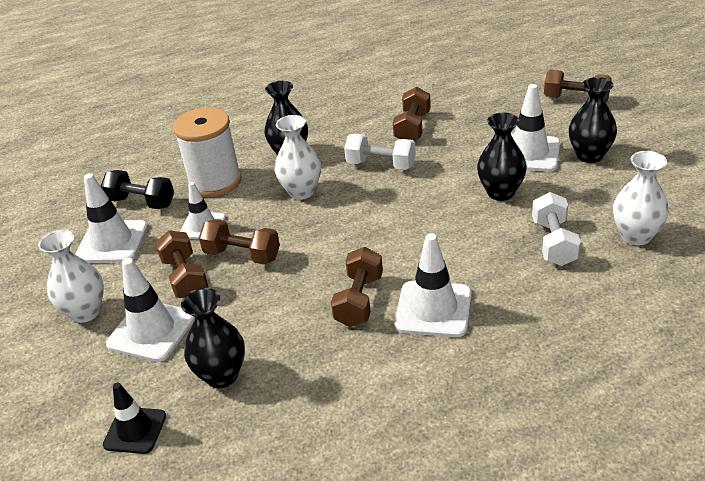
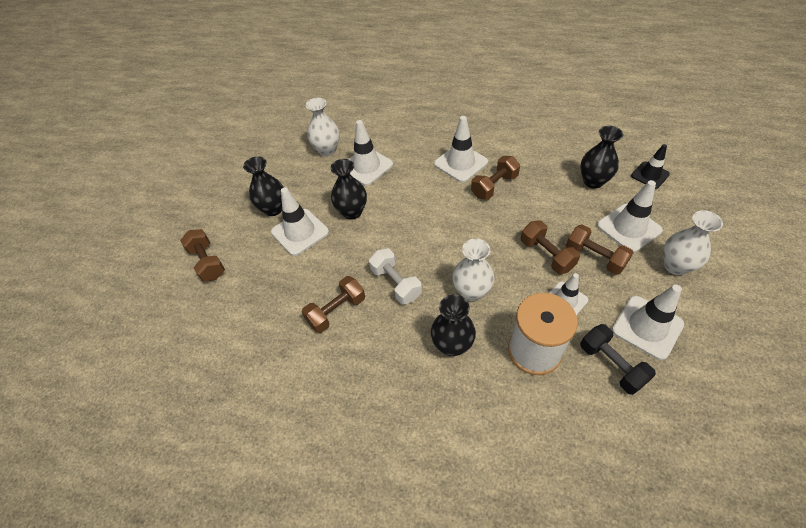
camera: 145 degrees left, 15 degrees up
brown dumbbell [155,230,208,298] -> brown dumbbell turned 60 degrees counterclockwise [566,224,633,275]
white dumbbell [532,192,581,266] -> white traffic cone [349,120,393,186]

